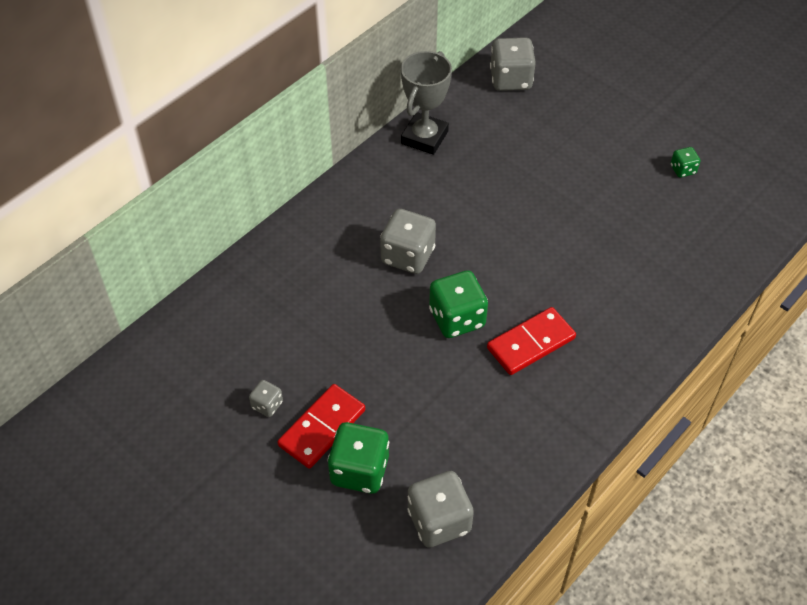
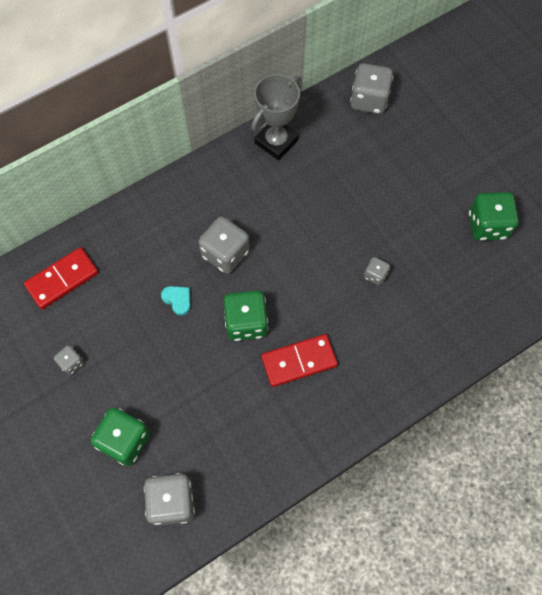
camera: 15 degrees right, 15 degrees up
red domino [277,384,365,468] -> red domino moved to [24,247,99,309]
green dice [671,147,700,178] -> green dice [469,192,519,241], size x1.96
none -> turquoise heart [161,286,190,316]
none -> grey dice [364,257,390,285]

